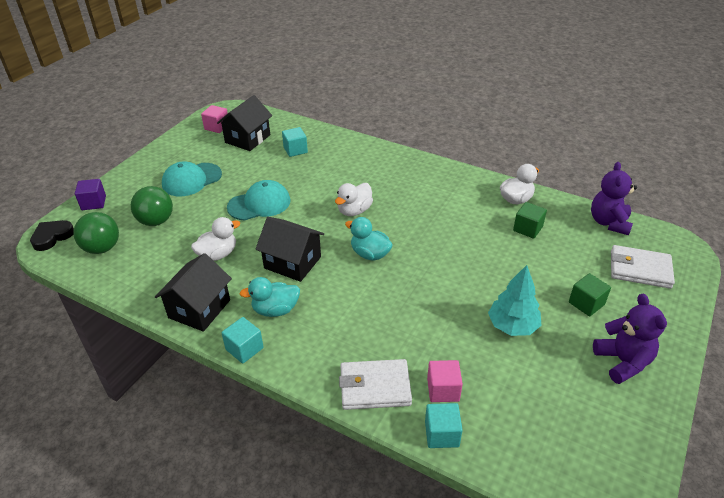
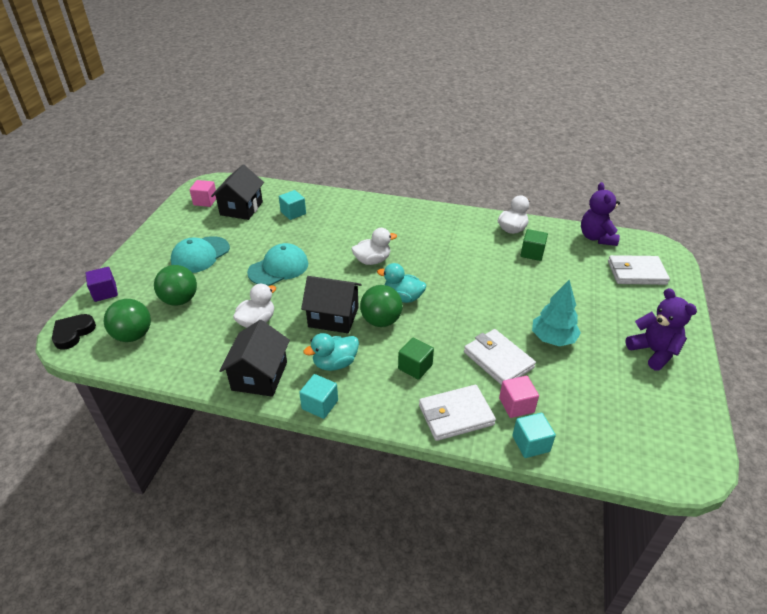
camera: 15 degrees left, 0 degrees up
white duck [335,183,373,216] -> white duck turned 135 degrees counterclockwise [351,228,397,265]
green cube [569,273,611,316] -> green cube moved to [398,337,434,380]
none -> green ball [360,285,403,327]
none -> white wallet [464,329,536,385]

